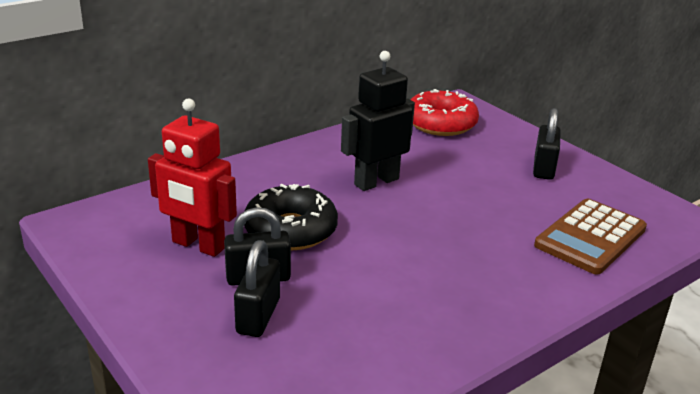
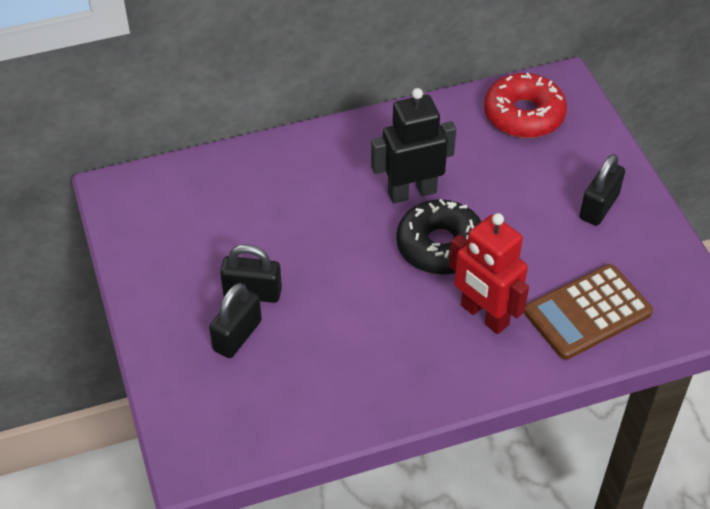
camera: 20 degrees right, 20 degrees up
red robot [148,99,237,257] -> red robot moved to [449,213,529,334]
black donut [244,184,338,250] -> black donut moved to [396,199,481,275]

